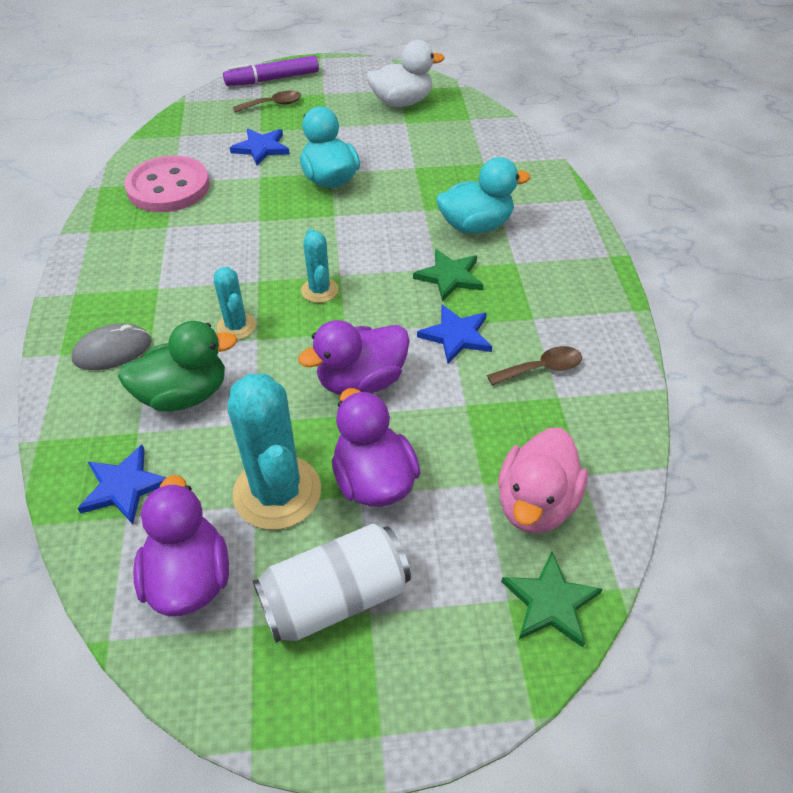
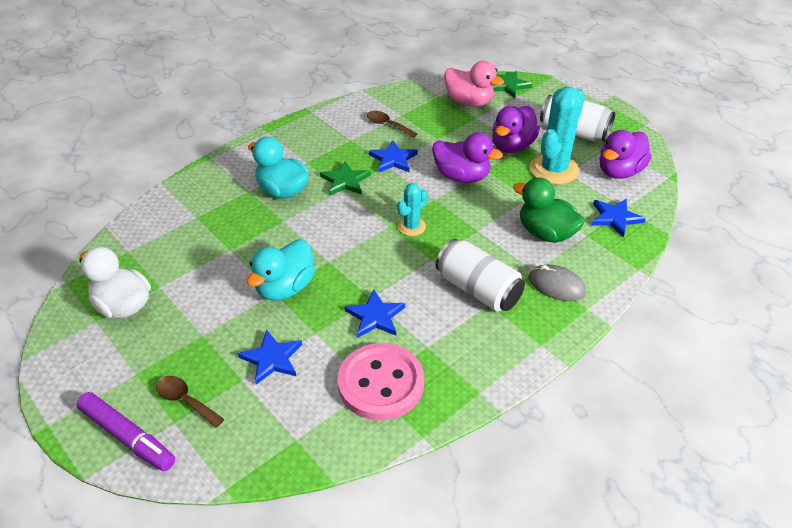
camera: 125 degrees left, 5 degrees down
turquoise cactus [214,267,256,340] -> none
pink duck [498,428,587,534] -> pink duck turned 45 degrees clockwise [444,61,504,107]
none -> blue star [344,289,405,338]
none -> white can [436,239,525,312]

